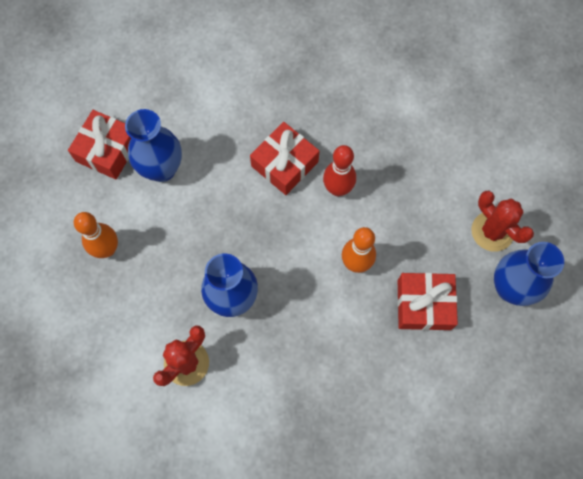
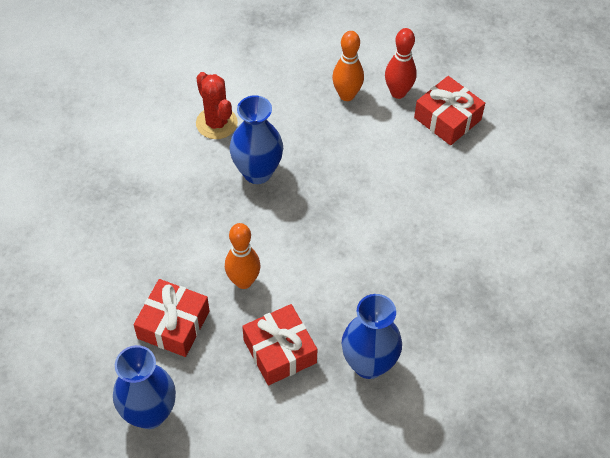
camera: 110 degrees right, 15 degrees down
blue vase [125,109,182,182] -> blue vase moved to [342,294,402,379]
red gift [250,122,319,195] -> red gift moved to [242,304,318,385]
red bowling pin [323,145,356,196] -> red bowling pin moved to [385,28,417,99]
red cactus [471,191,534,252] -> none

